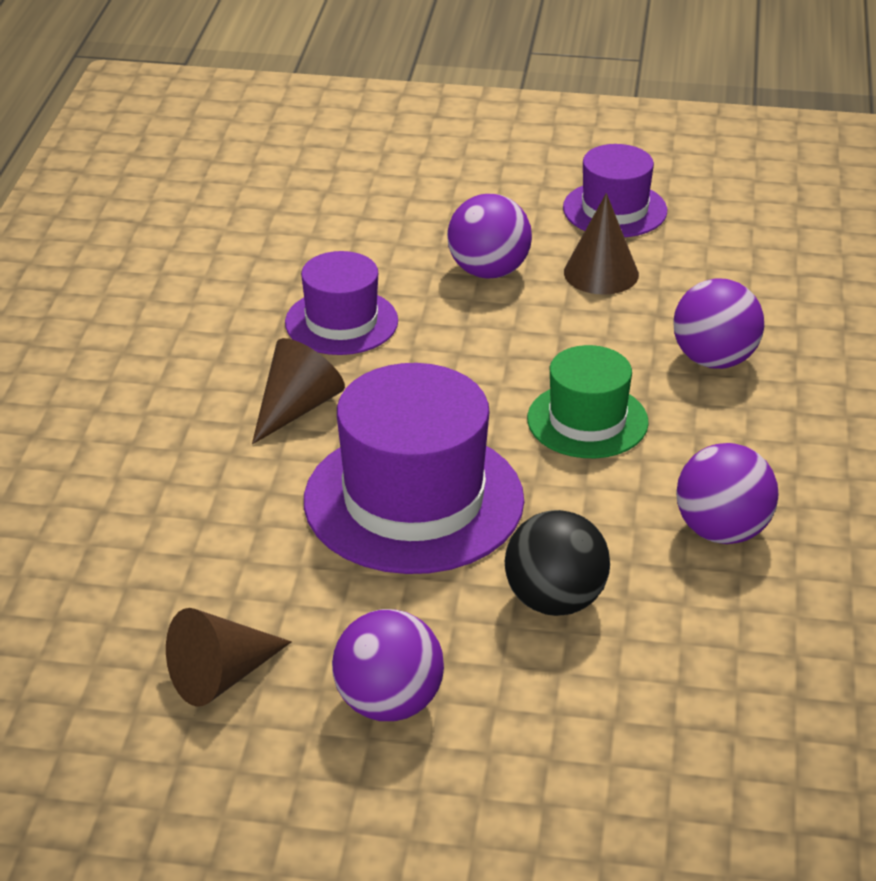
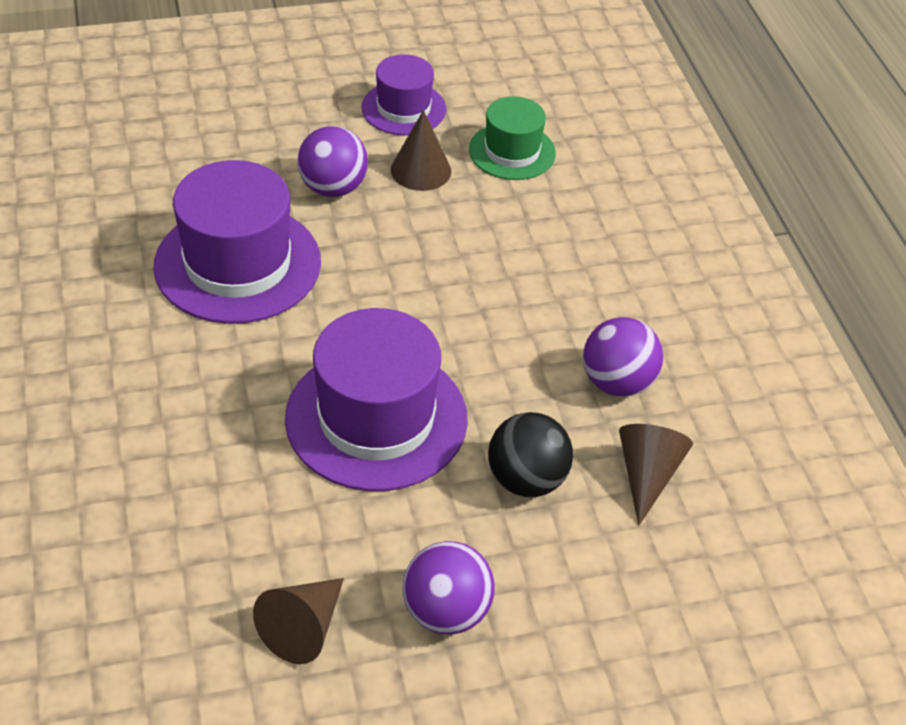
camera: 25 degrees left, 10 degrees up
brown cone [252,338,345,445] -> brown cone moved to [619,424,693,526]
purple hat [285,251,398,355] -> purple hat [153,160,321,324], size x1.73
green hat [527,345,649,458] -> green hat moved to [469,96,556,180]
purple ball [673,278,764,369] -> none

